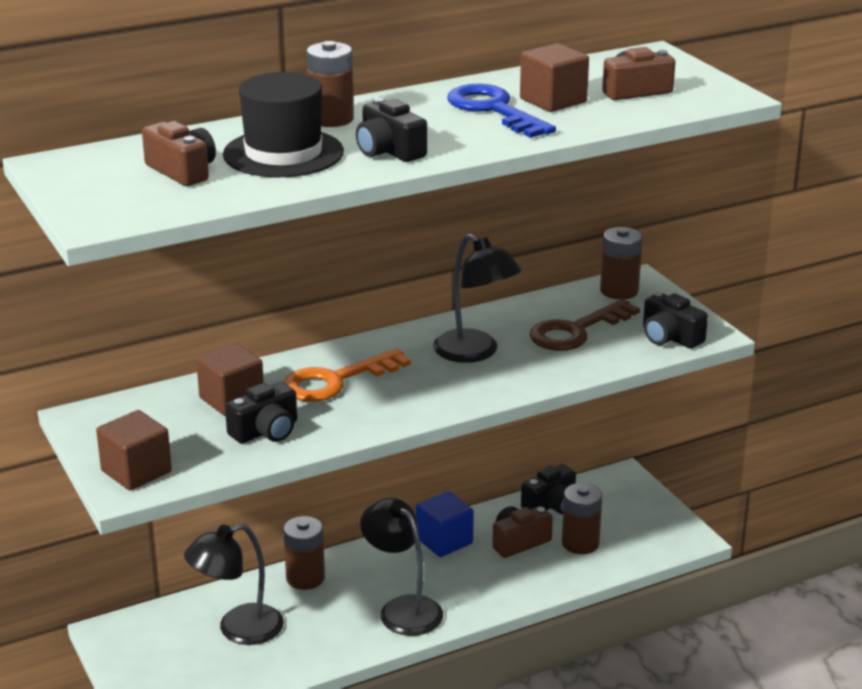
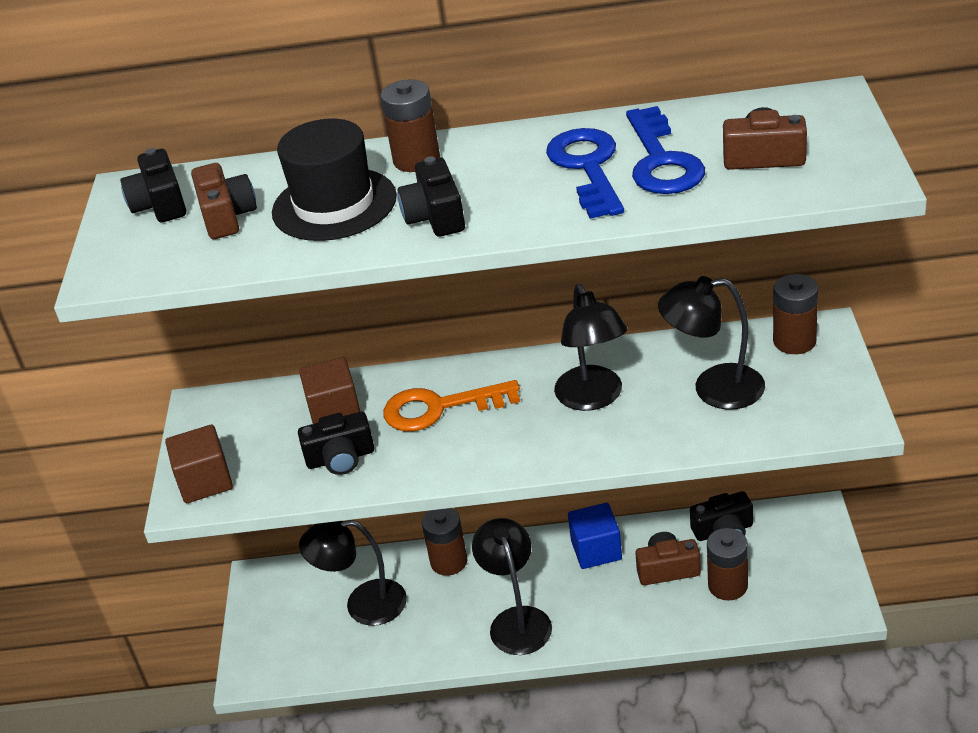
camera: 30 degrees right, 10 degrees up
brown cube [520,43,589,112] -> blue key [626,106,705,194]
brown key [530,299,640,351] -> black lamp [658,276,765,410]
black camera [643,292,708,349] -> black camera moved to [120,148,186,222]

